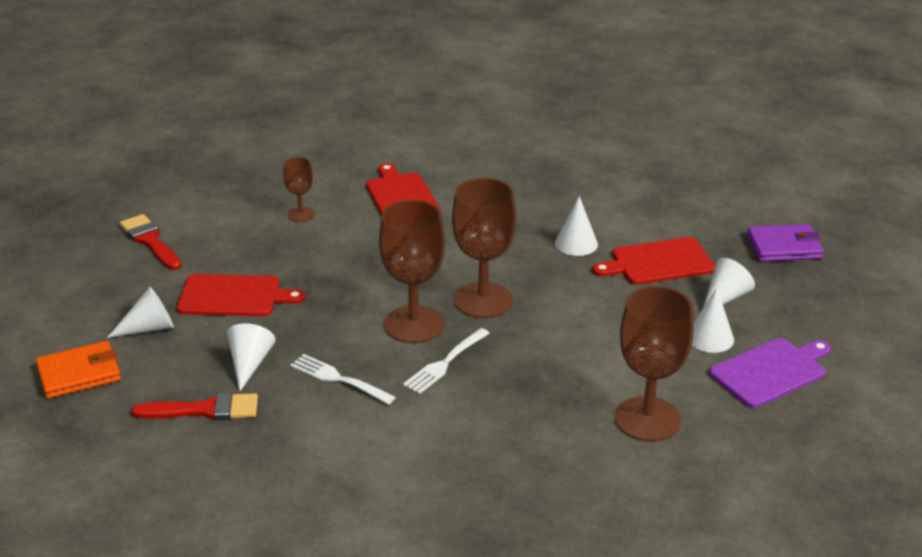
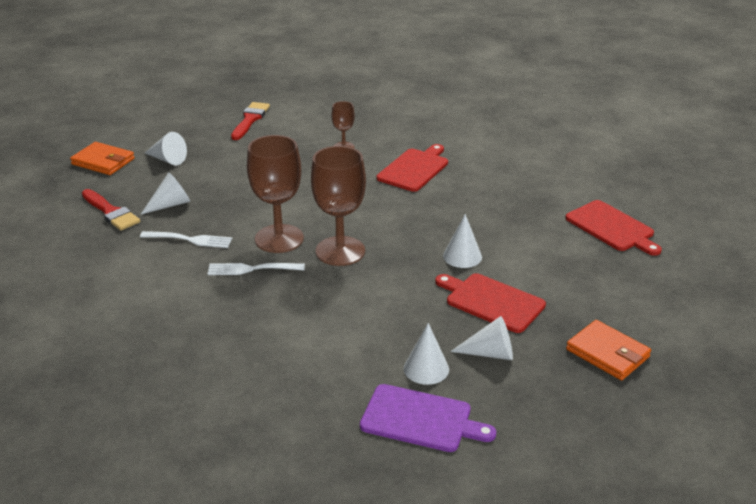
camera: 50 degrees right, 0 degrees up
red cutting board [177,274,305,316] -> red cutting board moved to [565,200,662,256]
white fork [290,354,396,405] -> white fork turned 105 degrees clockwise [140,231,232,248]
brown goblet [615,286,694,442] -> none
purple wallet [747,224,824,262] -> orange wallet [566,320,651,380]

